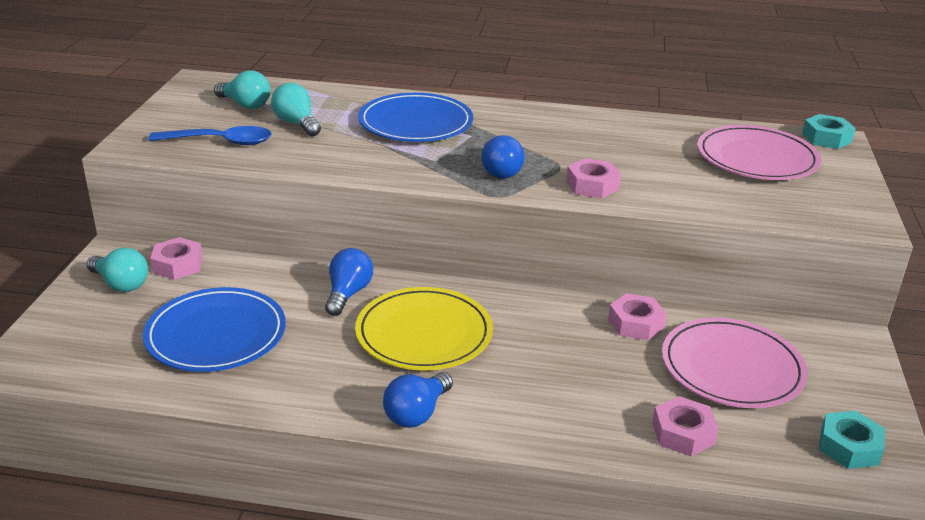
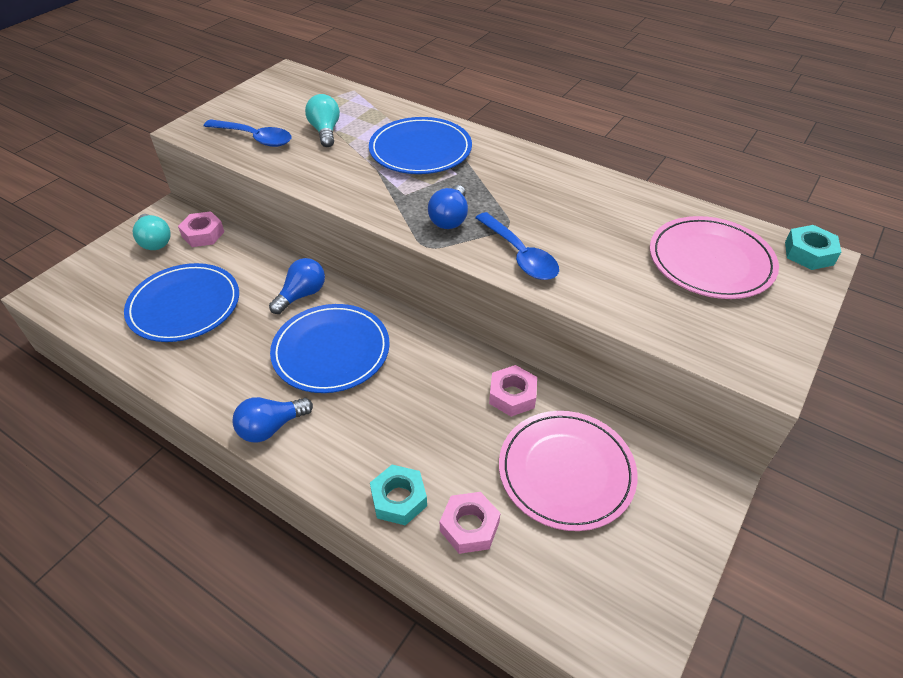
camera: 25 degrees right, 15 degrees up
turquoise light bulb [214,70,271,109] -> none
yellow plate [355,287,493,370] -> blue plate [270,304,390,393]
pink nut [566,158,621,198] -> blue spoon [475,212,559,280]
turquoise nut [819,411,885,469] -> turquoise nut moved to [370,465,427,526]

